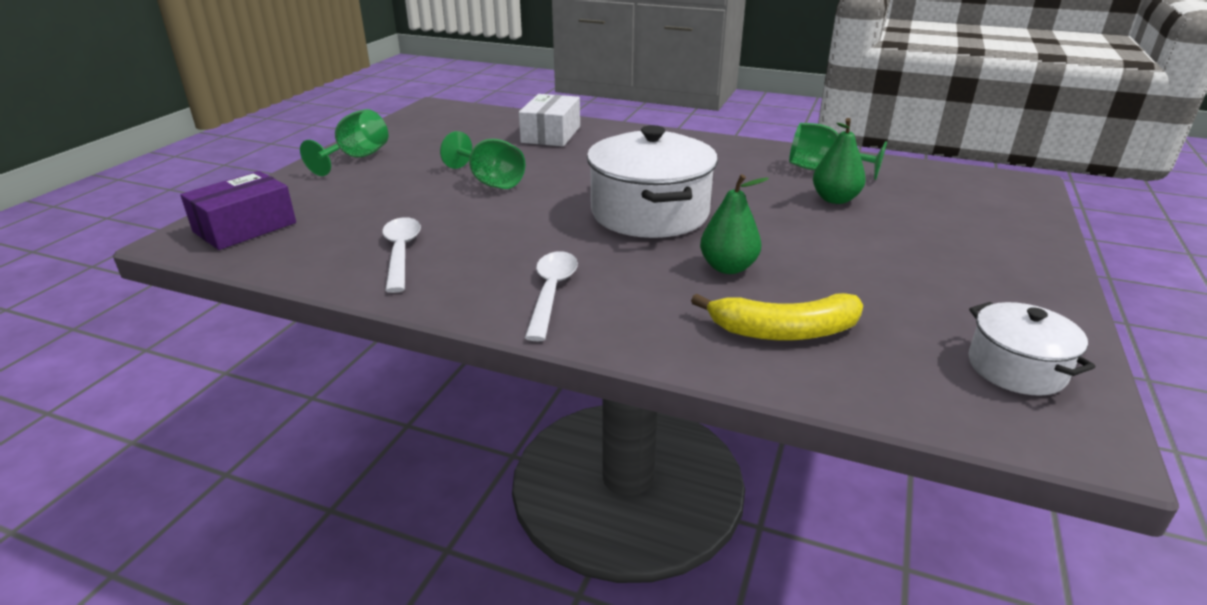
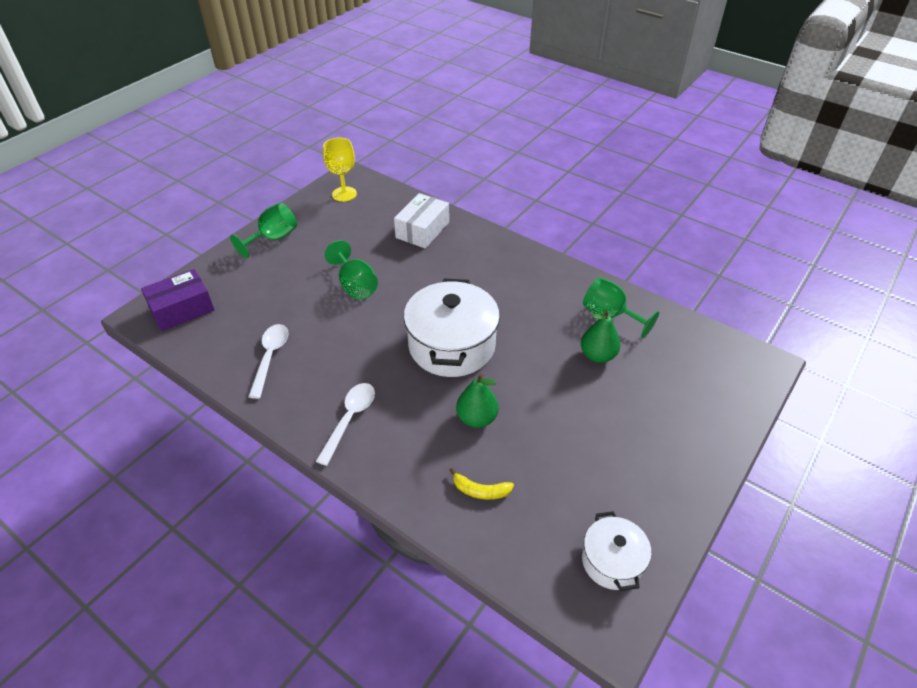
camera: 15 degrees right, 15 degrees up
yellow banana [691,293,863,341] -> yellow banana [449,468,514,500], size x0.58
none -> yellow goblet [323,138,357,202]

